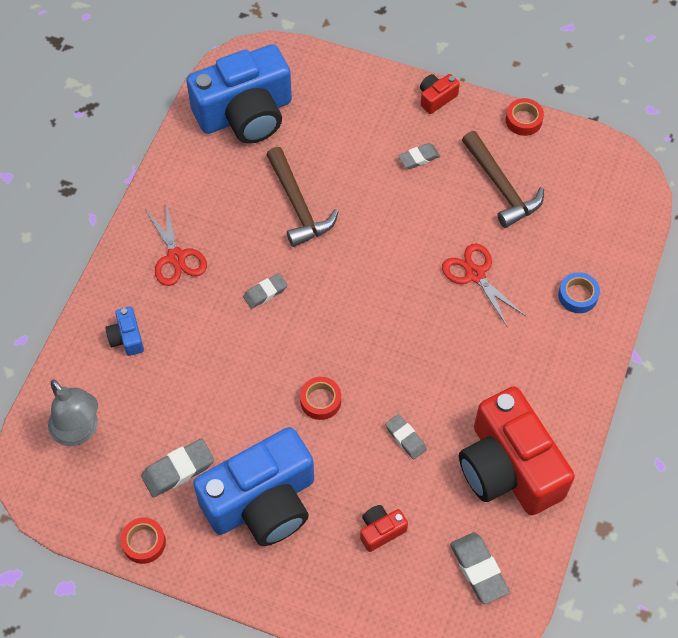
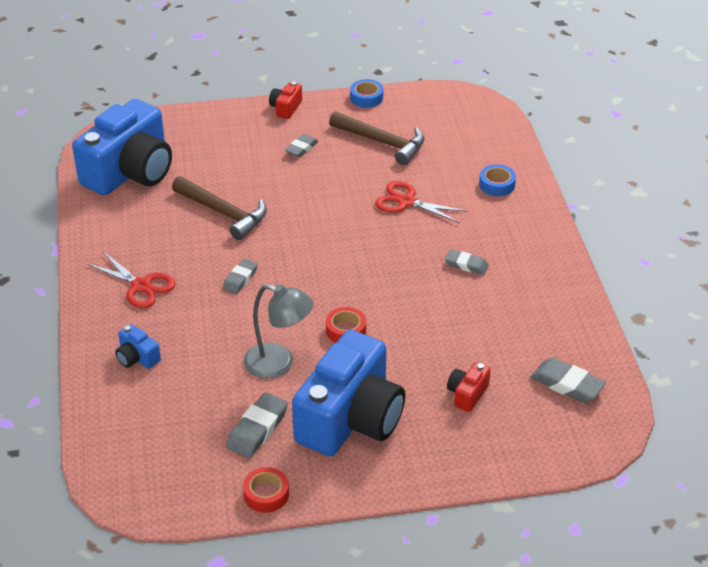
camera: 30 degrees left, 20 degrees down
grey lamp [48,379,98,446] -> grey lamp moved to [244,284,314,379]
grey eraser [385,414,427,460] -> grey eraser moved to [445,250,489,275]
red camera [459,386,575,515] -> none
red tape [506,98,544,136] -> blue tape [350,79,383,108]

